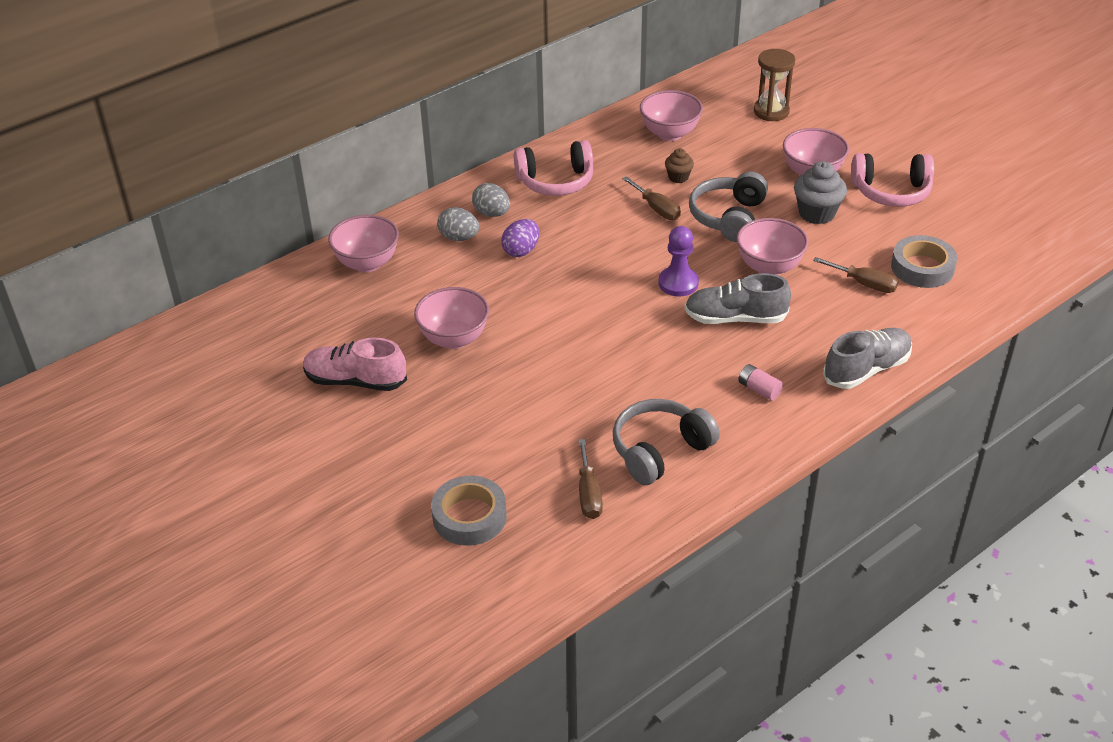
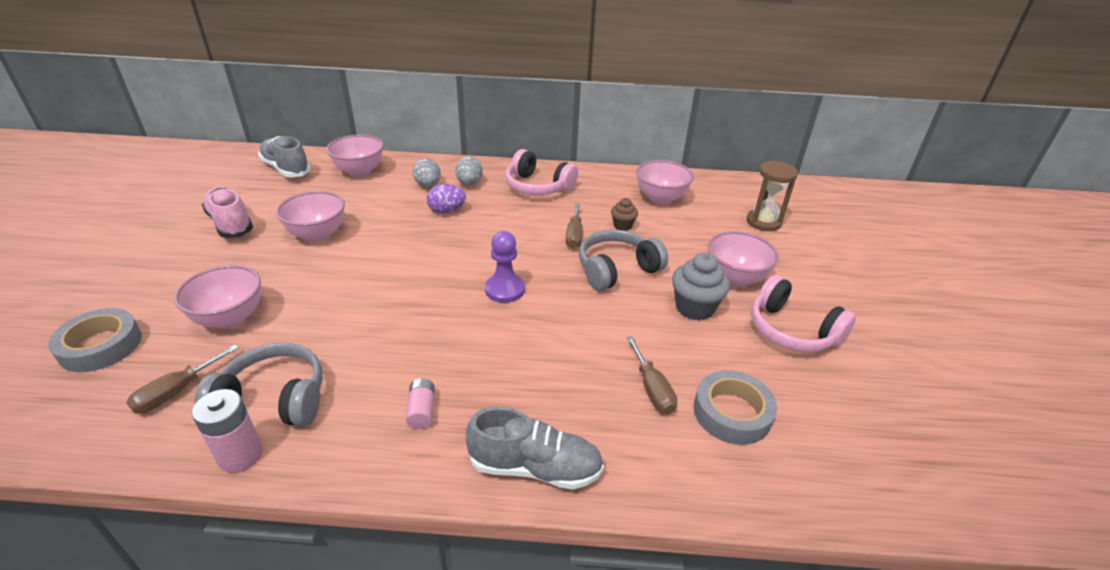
camera: 40 degrees right, 5 degrees down
grey shoe [685,273,791,324] -> grey shoe moved to [258,136,311,177]
pink bowl [737,218,808,275] -> pink bowl moved to [174,265,261,329]
none -> pink battery [192,389,263,473]

